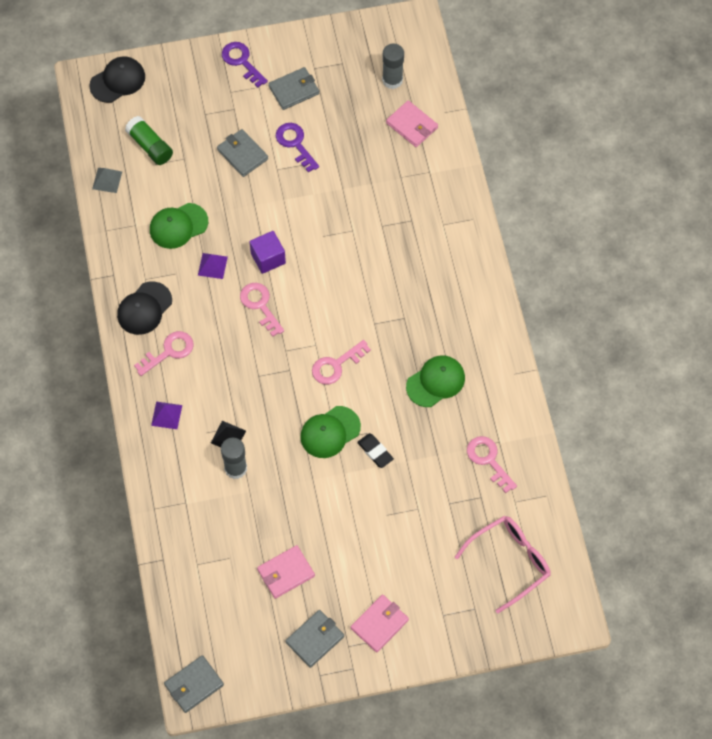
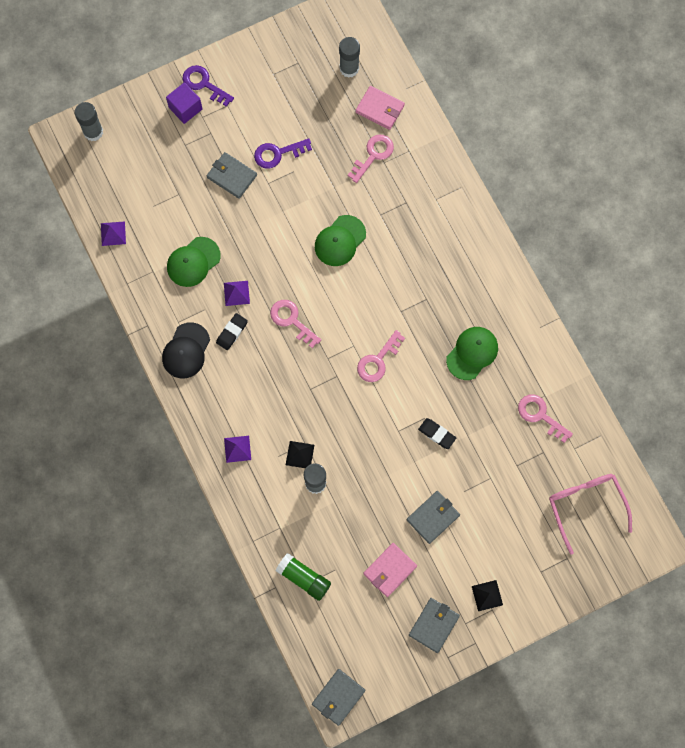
camera: 15 degrees left, 10 degrees up
black cap [89,56,145,103] -> grey glue stick [74,102,103,141]
grey pyramid [92,168,122,193] -> purple pyramid [101,221,126,246]
green glue stick [125,116,173,165] -> green glue stick moved to [276,553,331,601]
pink key [134,331,194,376] -> pink key moved to [348,134,394,183]
purple cube [250,231,286,274] -> purple cube moved to [166,82,202,124]
grey wallet [268,67,319,110] -> grey wallet moved to [407,491,460,544]
purple key [276,123,319,173] -> purple key turned 60 degrees counterclockwise [254,138,312,168]
green cap [300,406,361,458] -> green cap moved to [315,215,366,266]
pink wallet [351,594,409,653] -> black pyramid [472,580,503,611]
pink glasses [455,516,551,613] -> pink glasses turned 60 degrees counterclockwise [549,474,632,555]
none -> black eraser [216,313,248,350]

